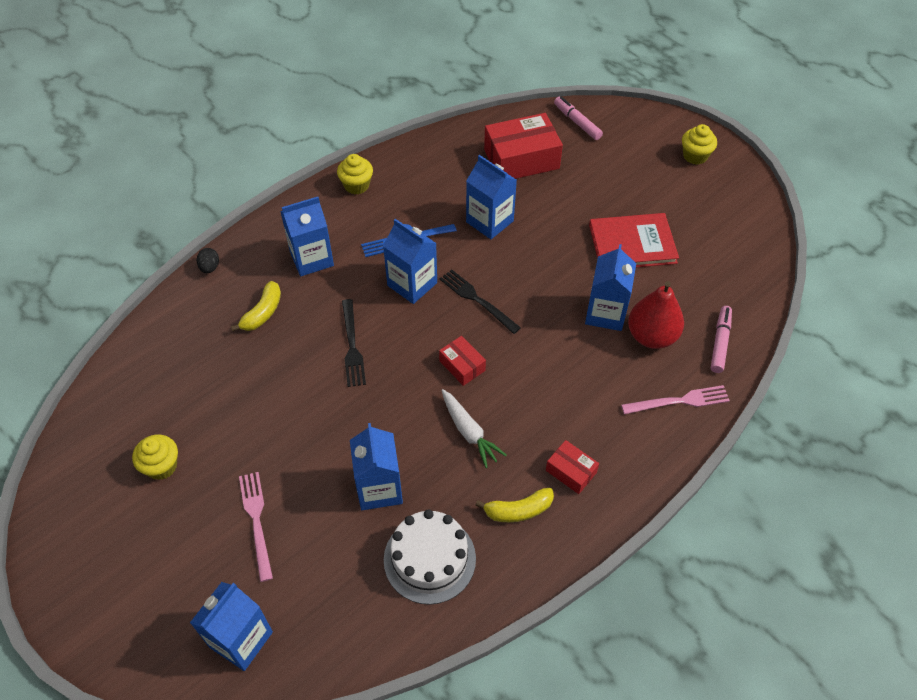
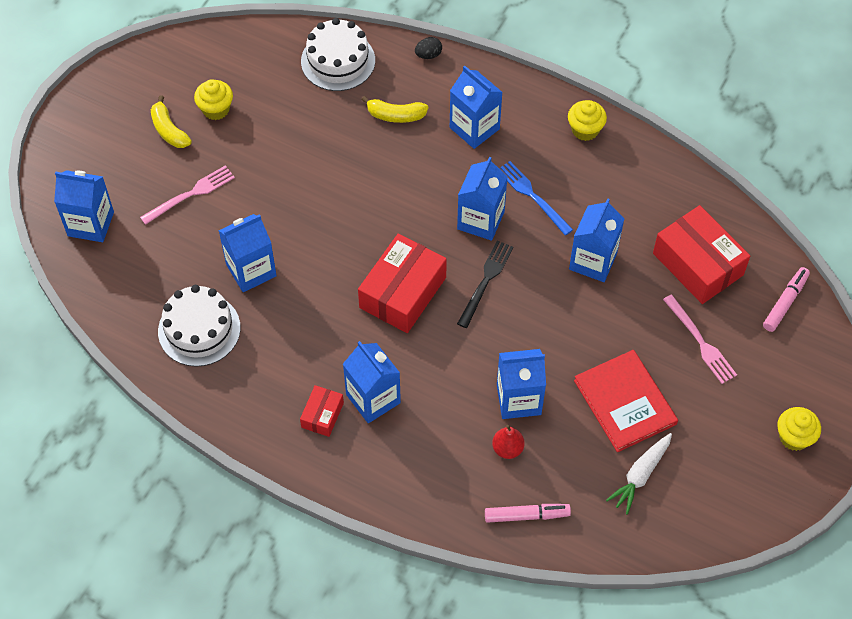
camera: 70 degrees right, 5 degrees up
black fork [342,299,366,387] -> none
red box [439,336,486,386] -> red box [358,234,447,333], size x1.96
white carrot [441,389,507,468] -> white carrot moved to [606,433,672,515]
yellow banana [475,488,554,522] -> yellow banana moved to [151,95,192,148]
pink fork [621,385,730,415] -> pink fork moved to [663,295,737,384]
red pear [628,281,684,349] -> red pear [492,425,525,459], size x0.55
none -> white cake [301,18,375,91]
none -> blue carton [343,341,401,423]

